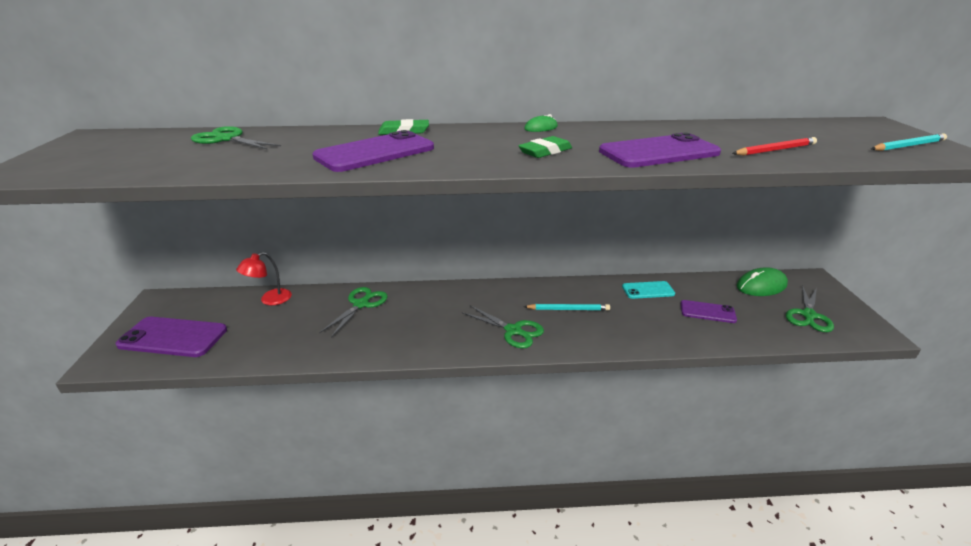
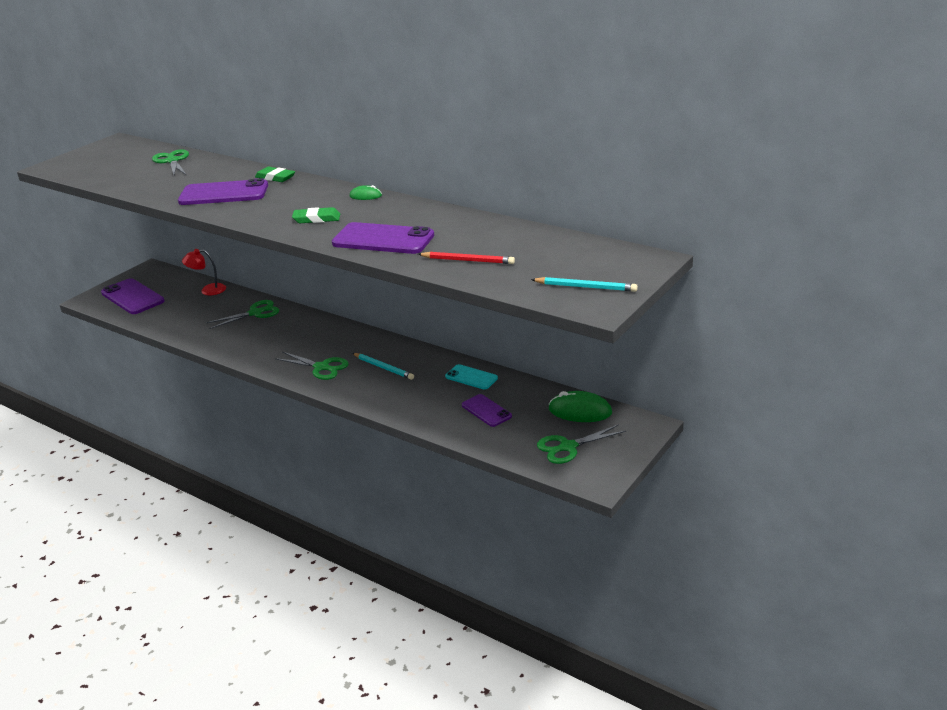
camera: 40 degrees right, 0 degrees up
green scissors [462,305,544,348] -> green scissors turned 45 degrees counterclockwise [275,352,349,380]

